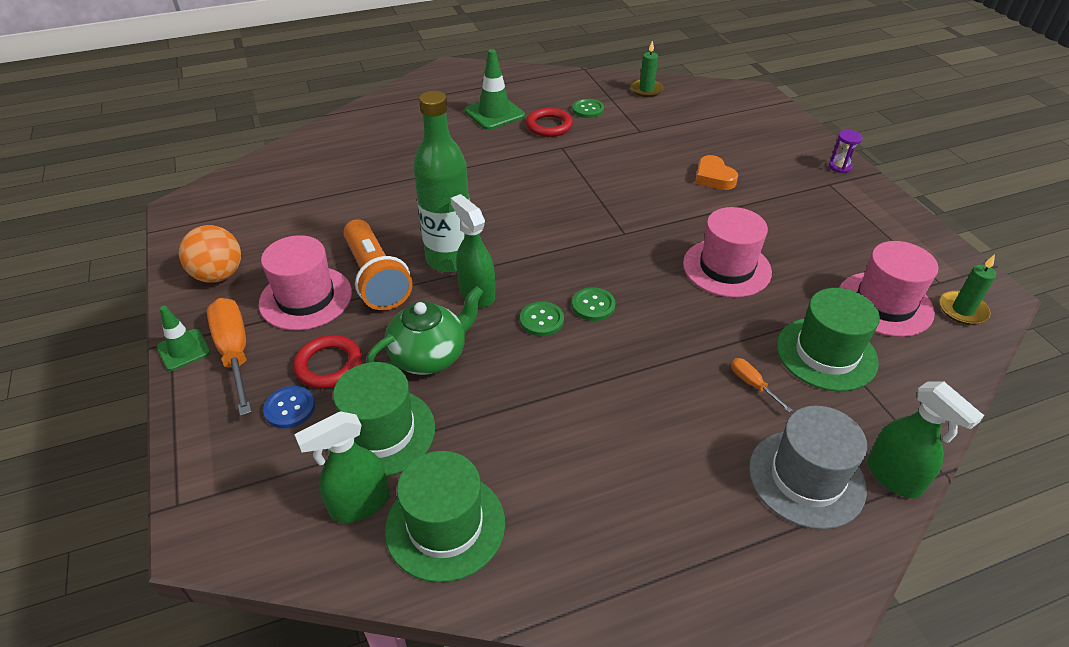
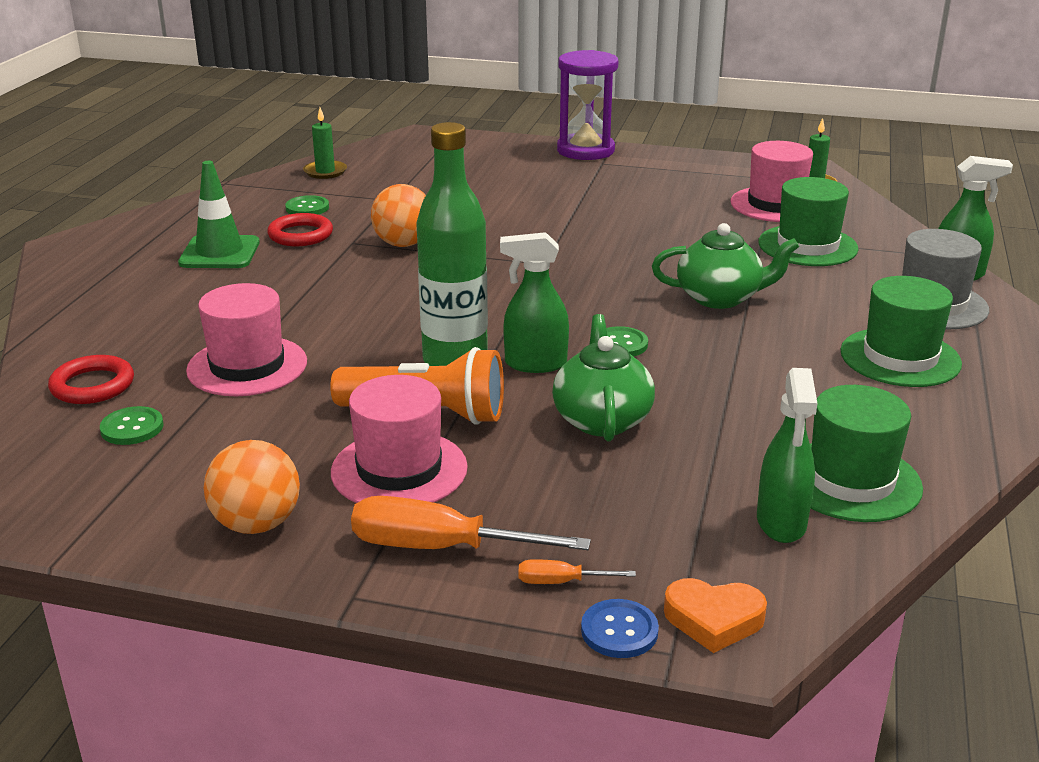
camera: 55 degrees left, 15 degrees down
green traffic cone [157,306,211,371] -> none
blue button [263,386,315,428] -> blue button moved to [581,599,659,658]
red ring [293,335,362,388] -> red ring moved to [48,355,134,404]
green hat [328,362,435,477] -> green hat moved to [840,276,962,387]
green button [572,287,615,321] -> green button moved to [100,406,164,445]
pink hat [683,207,772,298] -> pink hat moved to [186,283,307,396]
orange heart [695,155,738,190] -> orange heart moved to [664,578,767,653]
orange screwdriver [731,358,792,412] -> orange screwdriver moved to [519,559,636,584]
purple hourglass [829,130,863,173] -> purple hourglass [557,50,618,160], size x2.37
none -> orange ball [371,184,426,247]
none -> green teapot [652,223,799,309]

